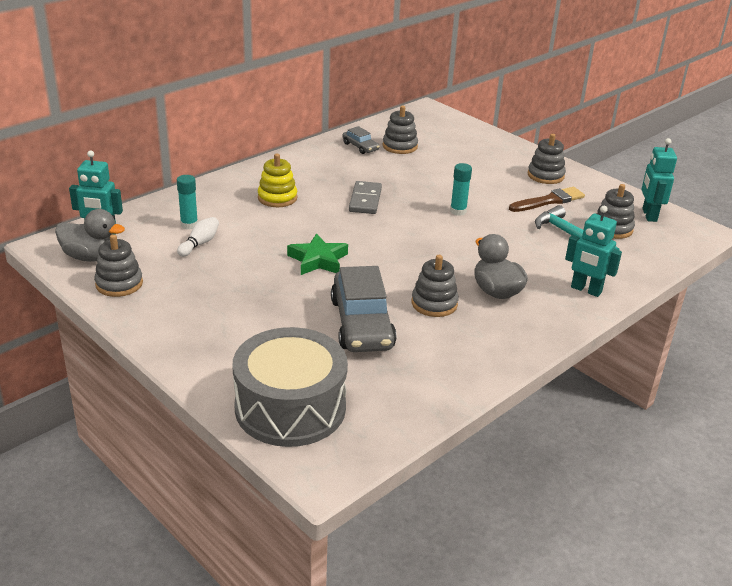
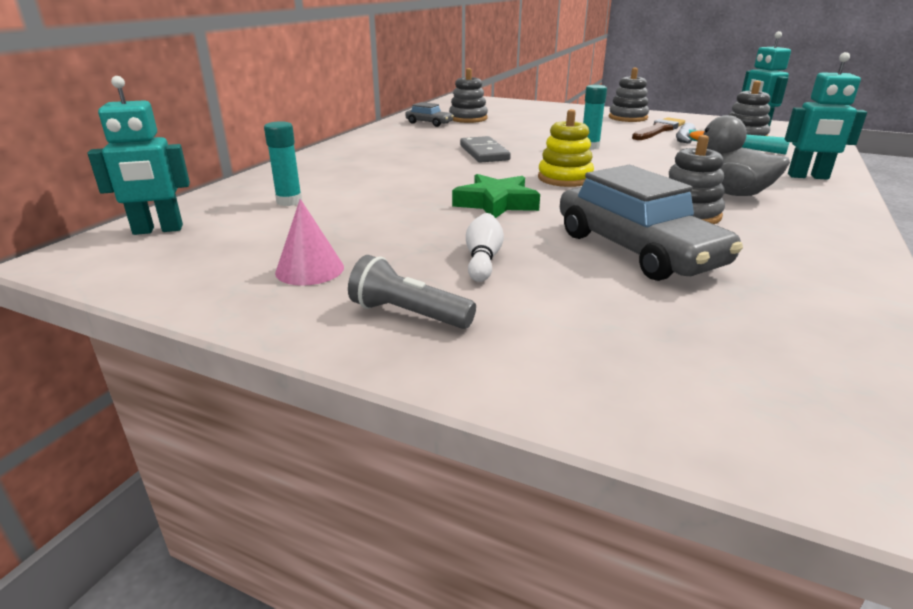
camera: 20 degrees left, 5 degrees down
grey duck [55,209,125,262] -> none
grey stacking toy [94,234,143,297] -> none
white bowling pin [177,217,219,257] -> white bowling pin moved to [466,213,504,282]
grey drum [233,327,348,447] -> none
yellow stacking toy [258,154,297,207] -> yellow stacking toy moved to [538,109,594,187]
none -> pink cone [275,199,344,286]
none -> grey flashlight [348,255,476,329]

